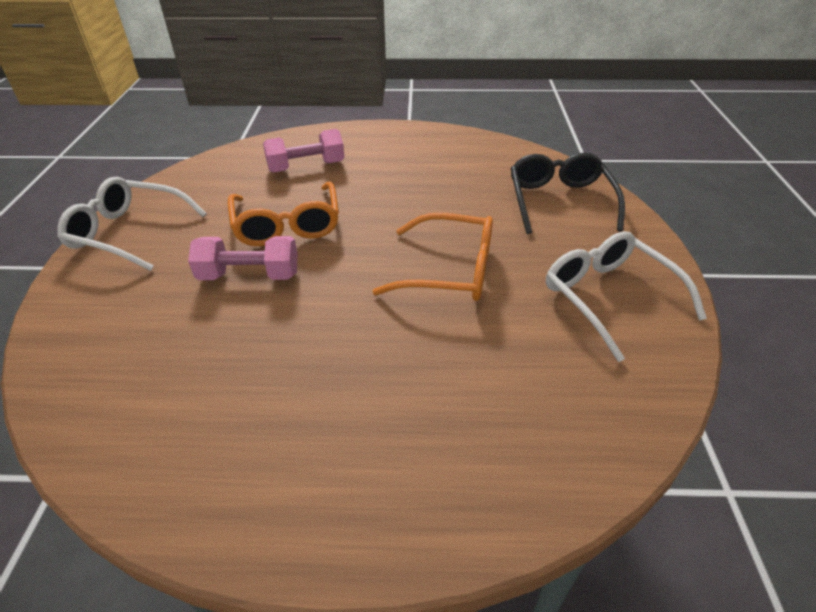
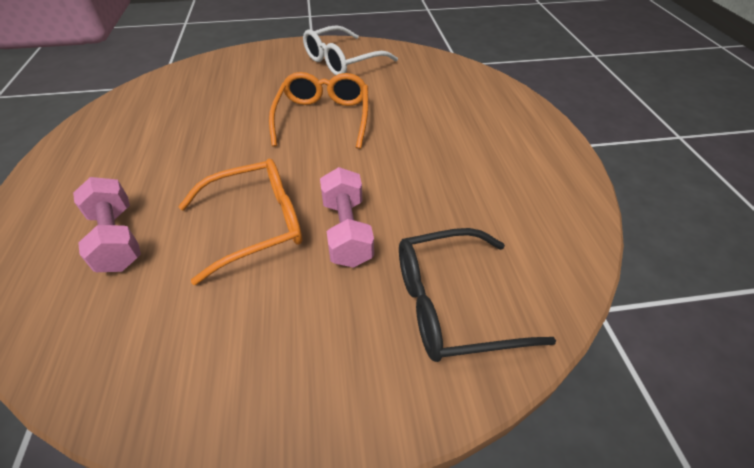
camera: 100 degrees left, 5 degrees up
white glasses [57,177,207,271] -> none
black glasses [511,153,625,234] -> black glasses moved to [399,228,556,362]

